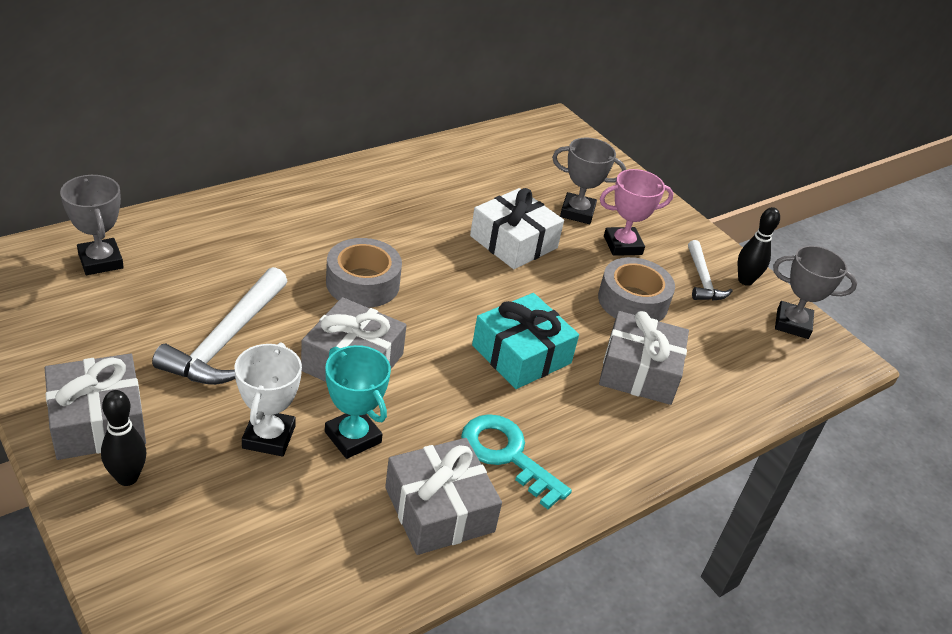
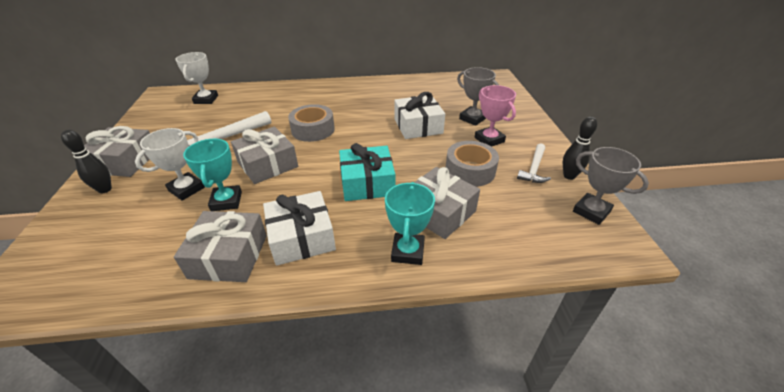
camera: 35 degrees right, 0 degrees up
grey trophy [60,175,124,275] -> white trophy [175,52,218,104]
turquoise key [461,414,572,509] -> white gift [263,191,336,266]
pink trophy [600,169,673,256] -> pink trophy turned 45 degrees clockwise [475,85,516,147]
none -> turquoise trophy [385,182,435,265]

